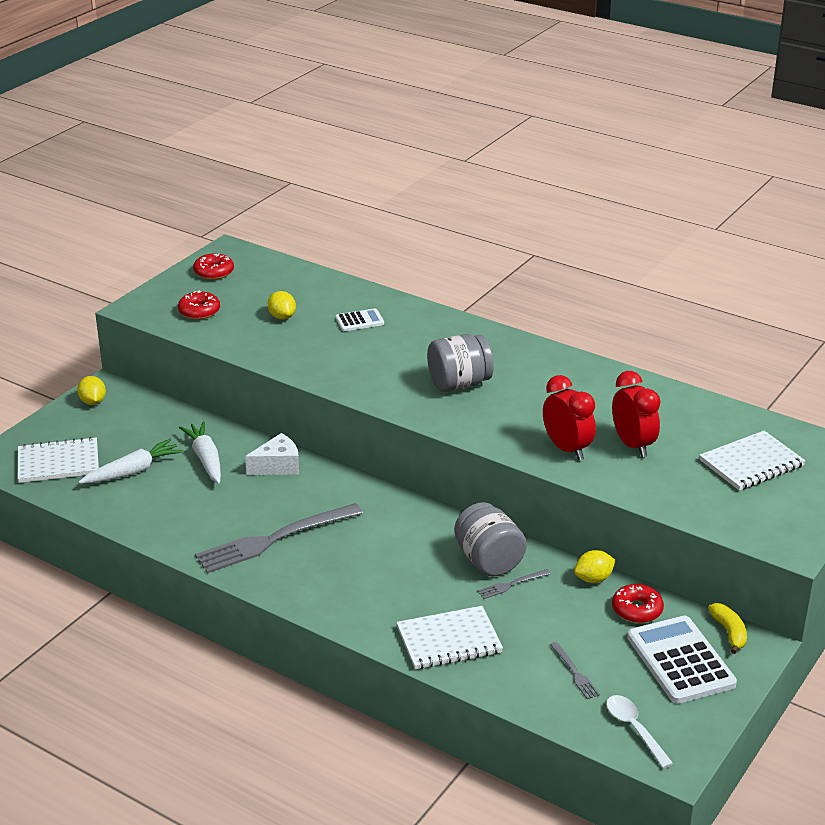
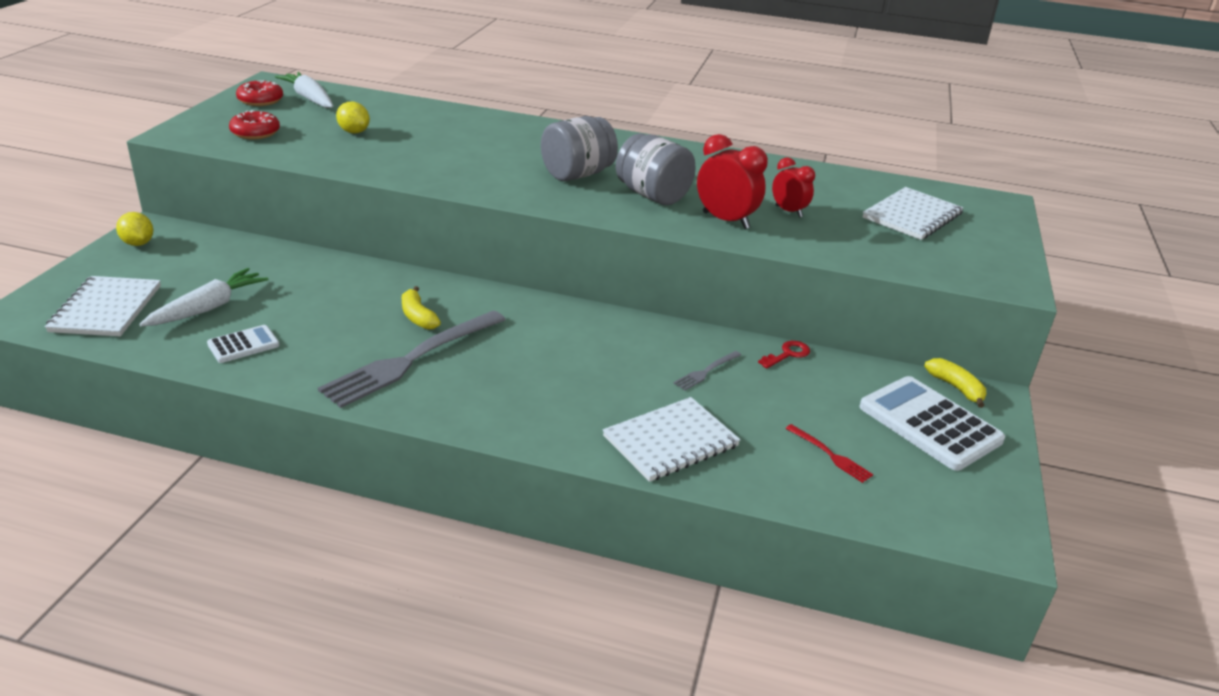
camera: 20 degrees left, 0 degrees up
white notebook [18,437,99,483] -> white notebook turned 60 degrees counterclockwise [45,276,161,336]
white carrot [179,421,221,484] -> white carrot moved to [275,72,333,108]
white cheese [245,433,299,475] -> none
white calculator [335,308,384,331] -> white calculator moved to [207,325,280,363]
grey jar [454,502,527,577] -> grey jar moved to [616,134,696,205]
grey fork [550,642,600,699] -> red fork [785,424,873,483]
yellow lemon [574,550,616,583] -> red key [758,341,810,369]
white spoon [606,695,673,768] -> none
red clock [612,371,661,457] -> red clock [772,157,815,217], size x0.64
red donut [612,584,664,623] -> none
none -> yellow banana [402,286,441,330]

